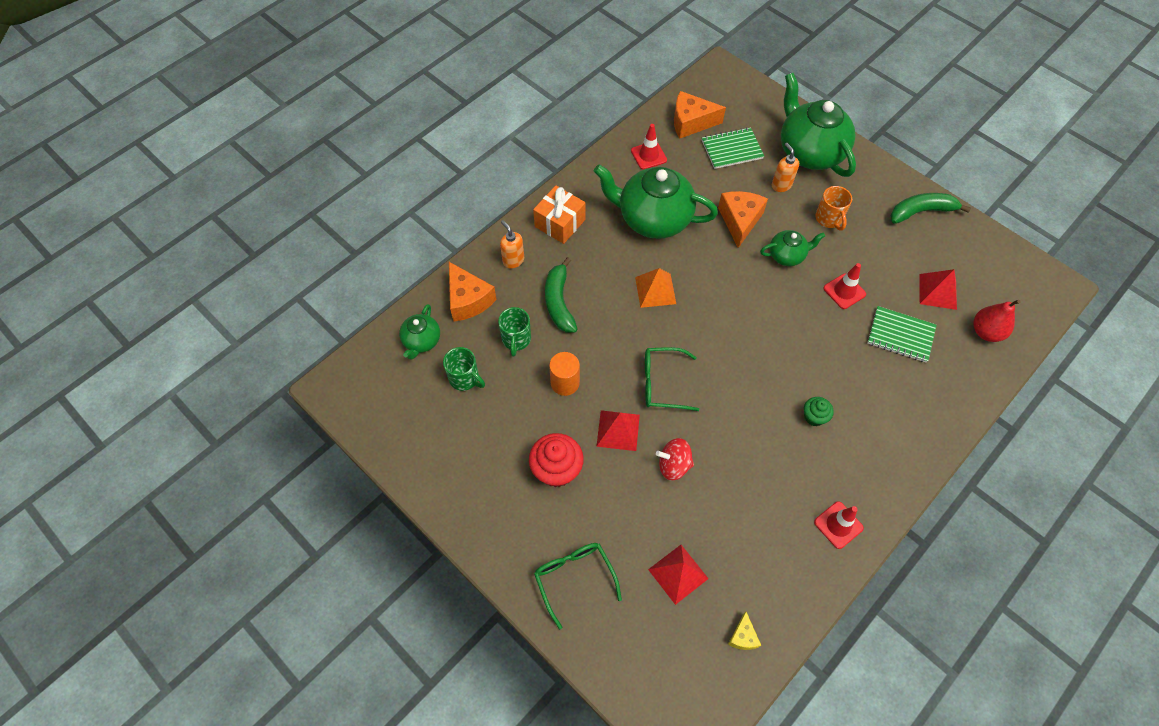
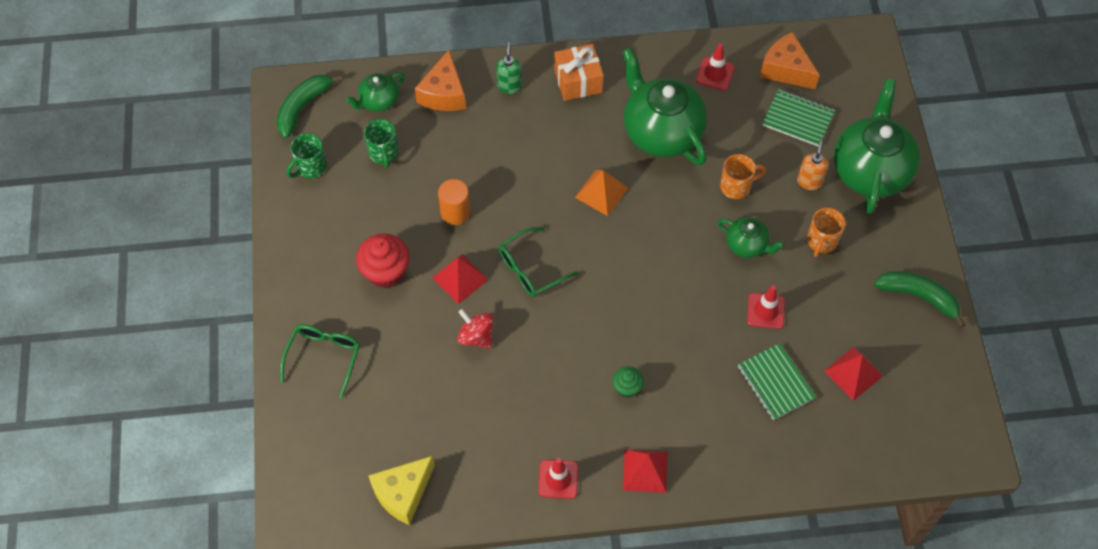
camera: 40 degrees right, 0 degrees up
green mug [498,307,531,356] -> green mug moved to [286,133,327,178]
orange soap dispenser [500,220,524,268] -> green soap dispenser [496,42,522,94]
green banana [545,257,578,333] -> green banana moved to [276,75,343,138]
green glasses [645,347,699,411] -> green glasses turned 75 degrees counterclockwise [499,227,579,297]
red pyramid [648,545,709,605] -> red pyramid moved to [623,449,668,493]
orange cheese [718,191,768,248] -> orange mug [720,154,766,199]
yellow cheese [728,612,761,650] -> yellow cheese [368,456,435,525], size x1.95
red pear [973,299,1021,342] -> none

